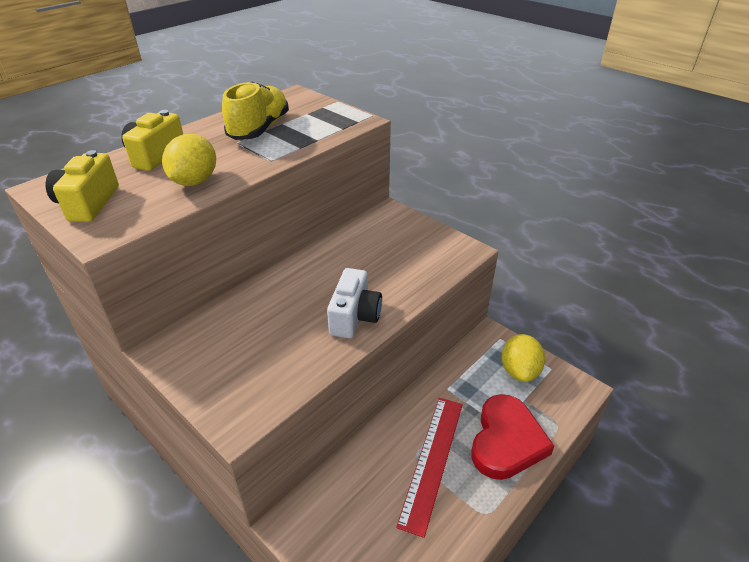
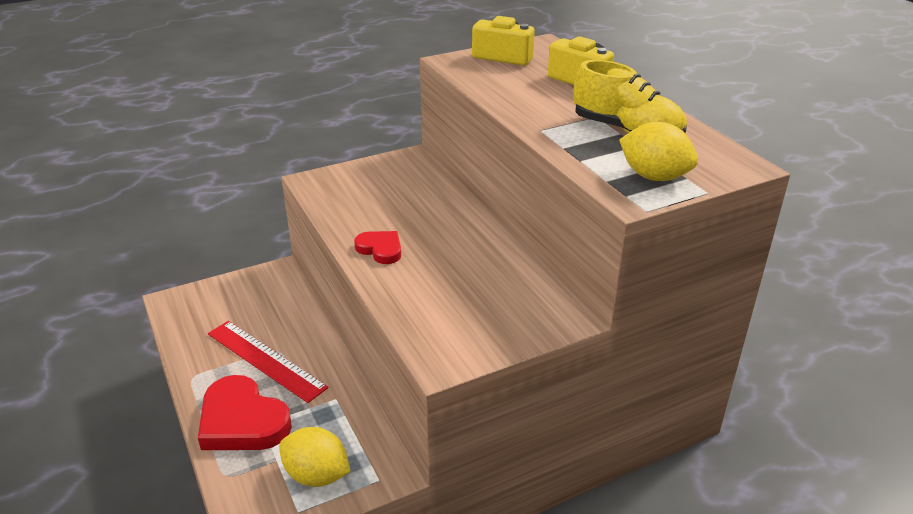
camera: 110 degrees right, 5 degrees down
yellow lemon [162,134,216,186] -> yellow lemon moved to [619,122,698,181]
white camera [327,268,382,338] -> red heart [354,231,401,264]

